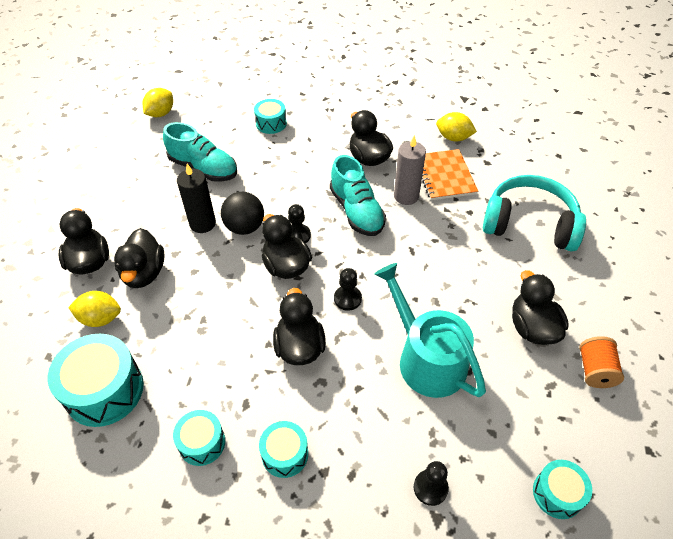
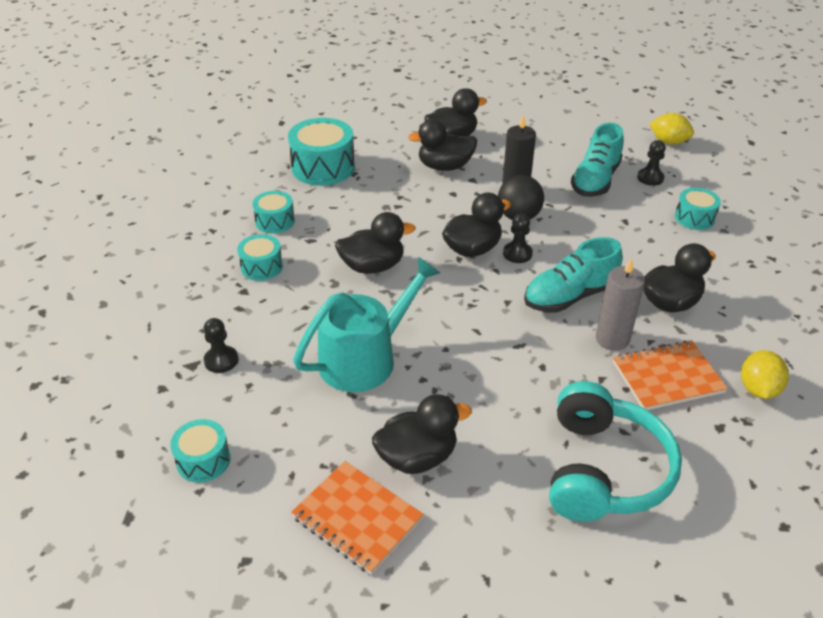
camera: 85 degrees right, 10 degrees down
yellow lemon [68,291,121,327] -> none
black pawn [334,268,362,311] -> black pawn moved to [637,140,666,186]
orange spool [579,336,624,388] -> orange notebook [291,461,424,575]

